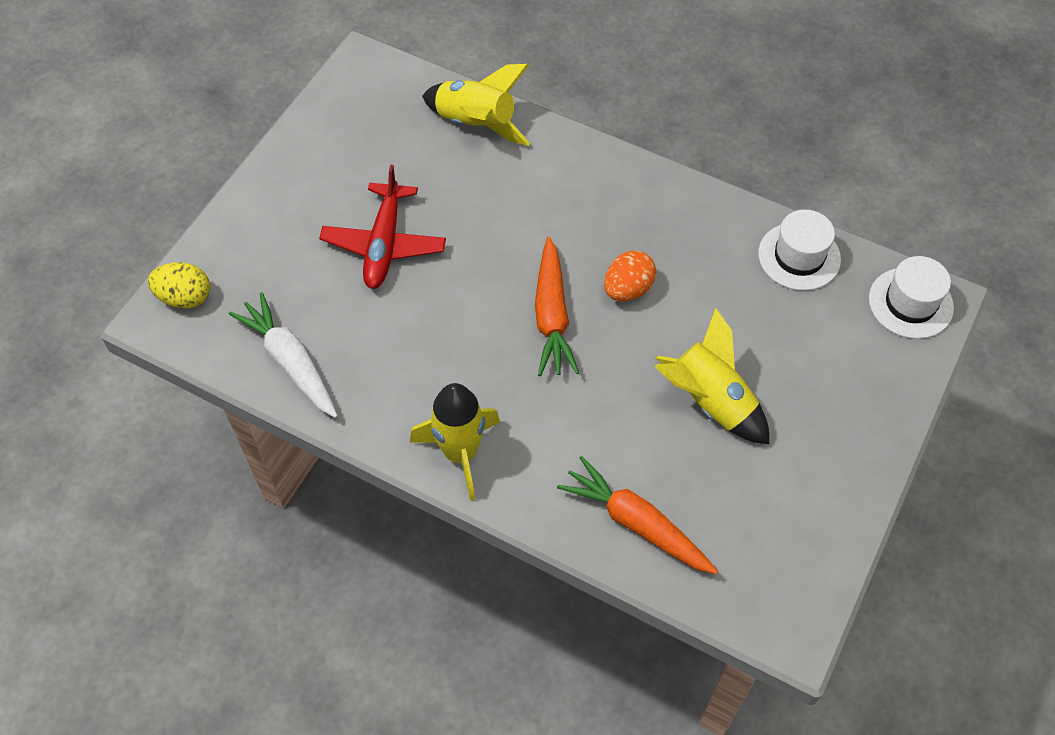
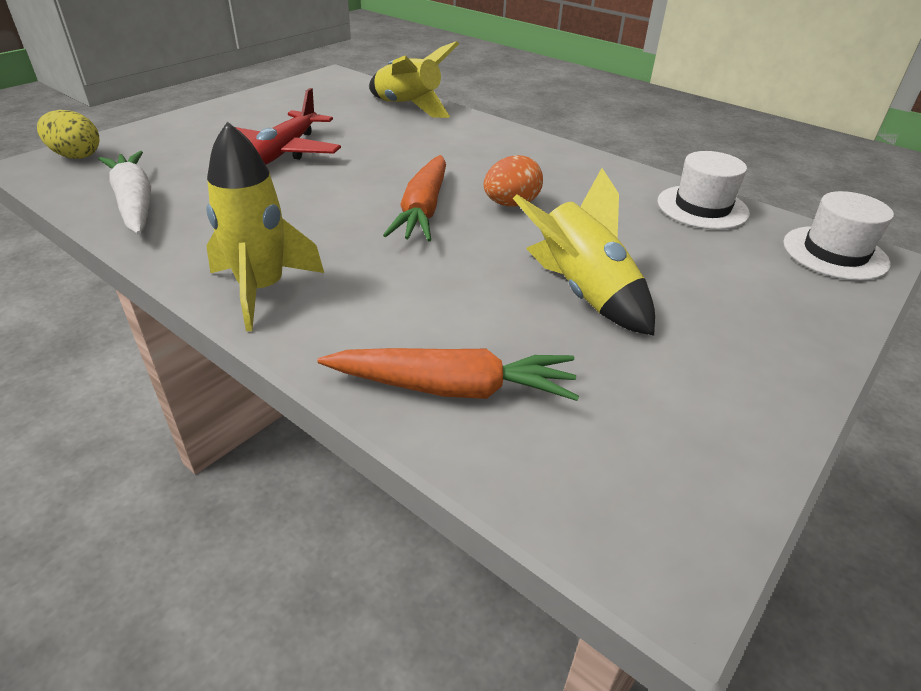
camera: 10 degrees right, 20 degrees down
orange carrot [557,456,718,574] -> orange carrot turned 135 degrees clockwise [317,348,579,401]

